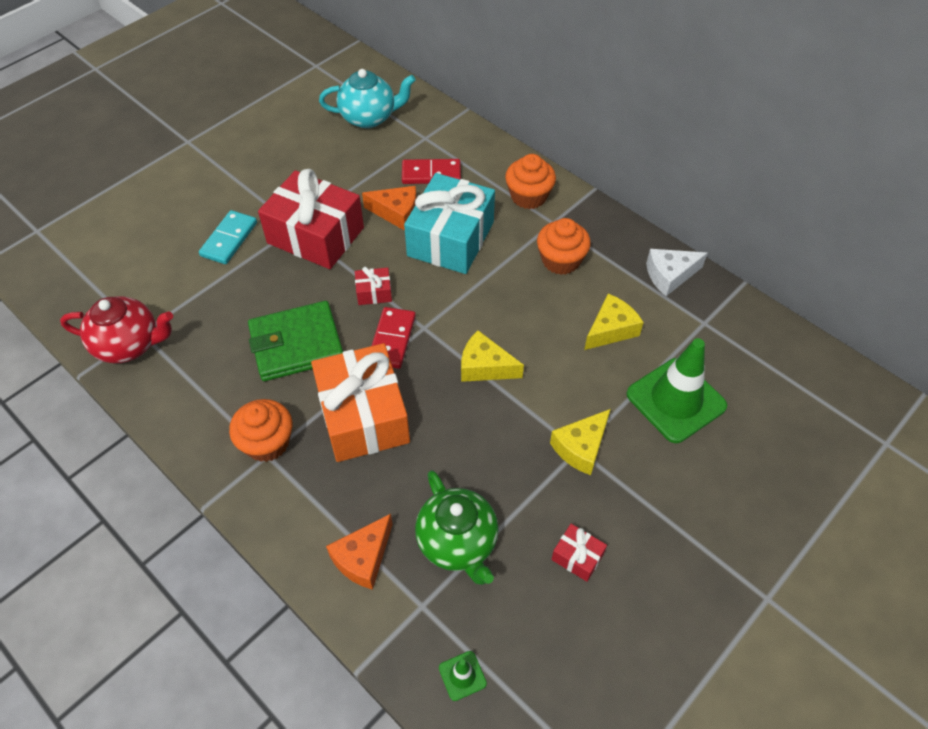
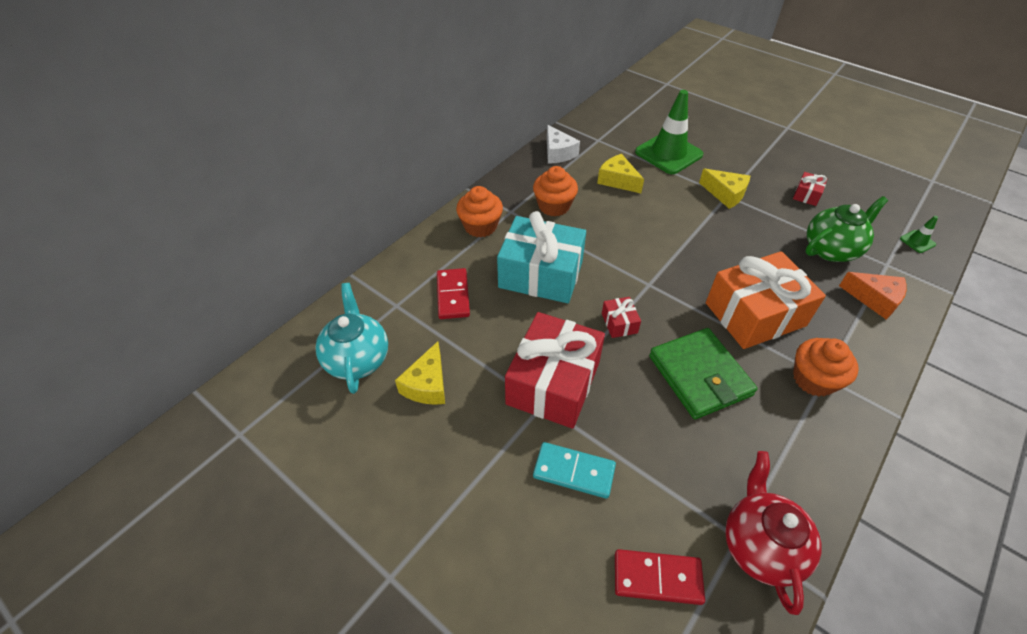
camera: 95 degrees left, 5 degrees down
orange cheese [362,186,416,231] -> none
red domino [372,307,416,369] -> red domino moved to [615,549,705,605]
yellow cheese [461,330,524,382] -> yellow cheese moved to [395,341,445,405]

